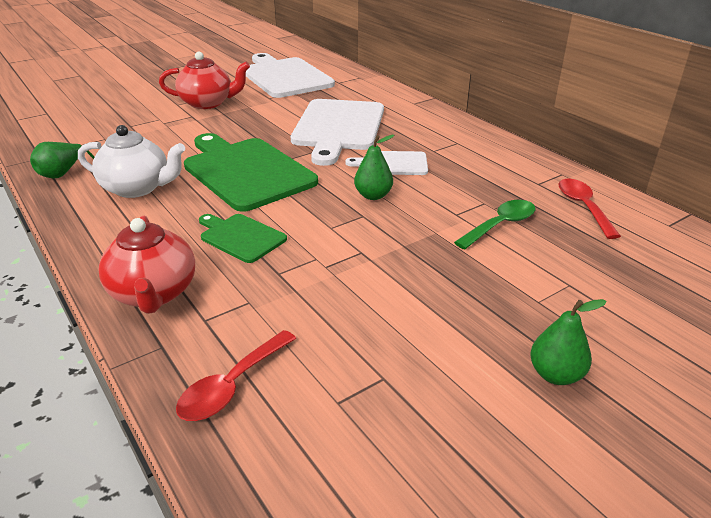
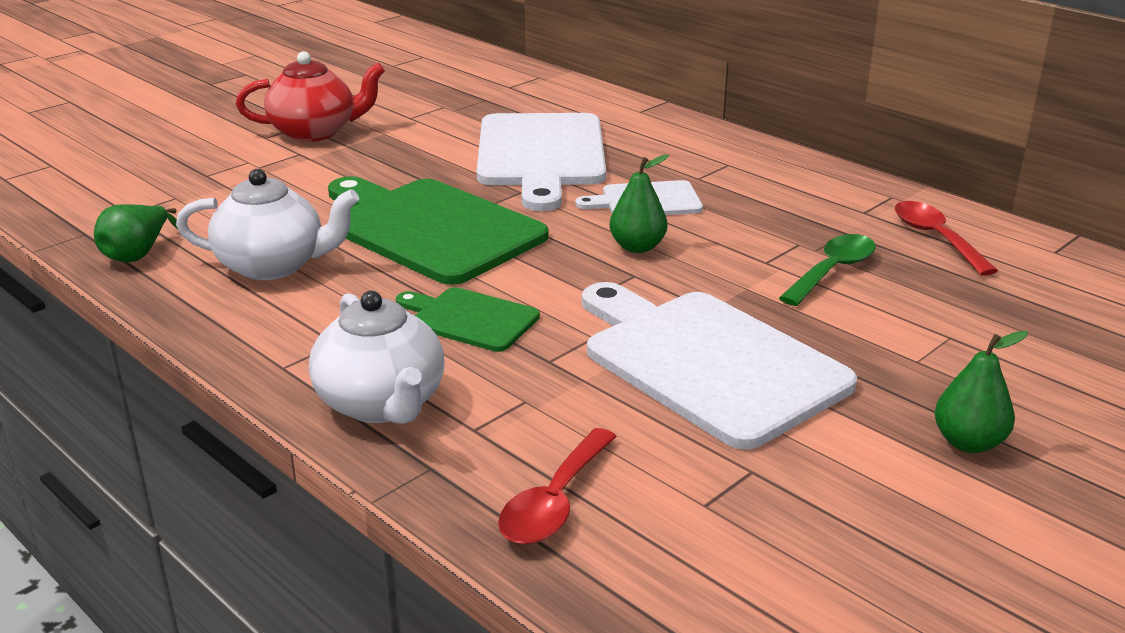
camera: 10 degrees left, 5 degrees down
red teapot [99,216,195,314] -> white teapot [309,291,445,424]
white cutting board [246,53,335,98] -> white cutting board moved to [582,282,857,450]

